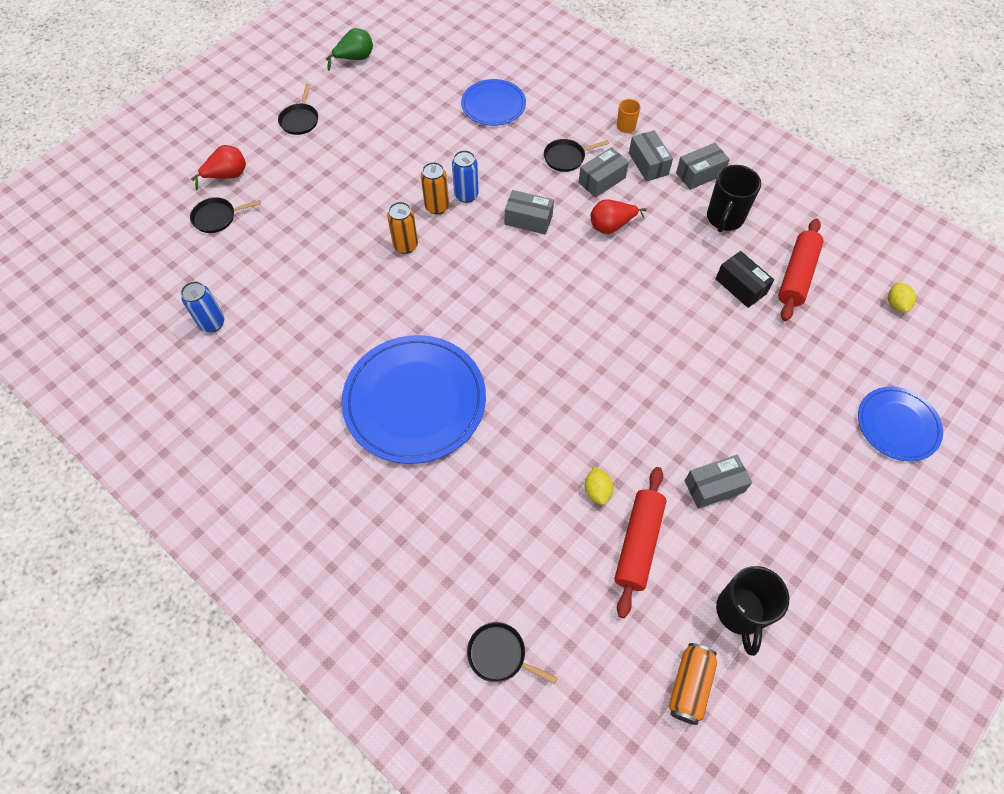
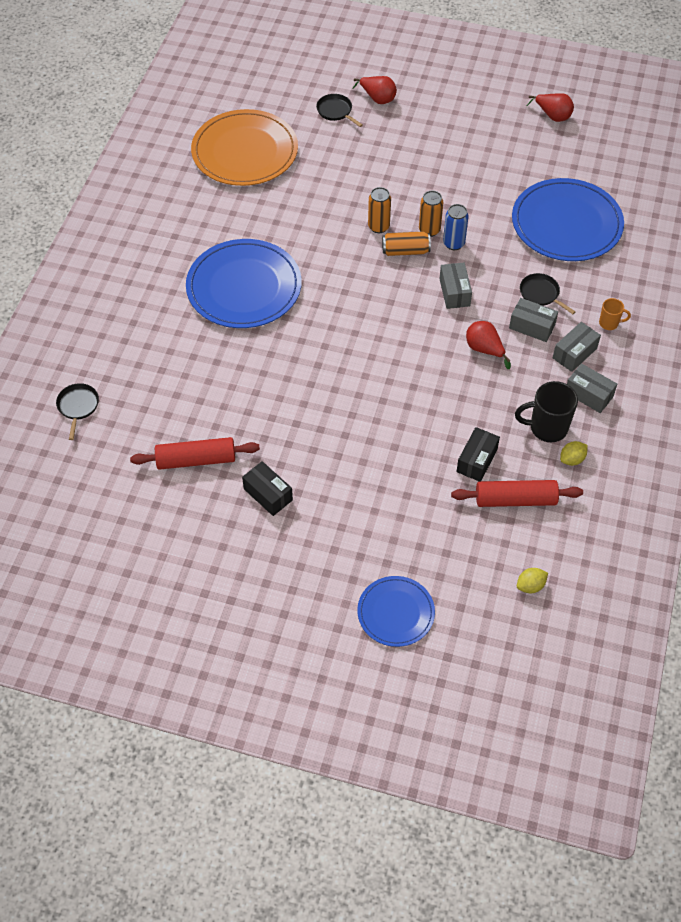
camera: 65 degrees right, 5 degrees down
blue can [181,281,224,332] -> orange plate [191,109,298,186]
black pan [278,84,318,135] -> none
green pear [325,28,373,71] -> red pear [527,93,574,122]
blue plate [461,79,526,126] -> blue plate [512,178,624,261], size x1.76
yellow lemon [585,467,613,505] -> yellow lemon moved to [560,441,588,466]
orange can [669,643,717,725] -> orange can moved to [382,232,431,256]
grey box [685,455,752,509] -> black box [242,461,293,516]
black mug [716,566,789,656] -> none

